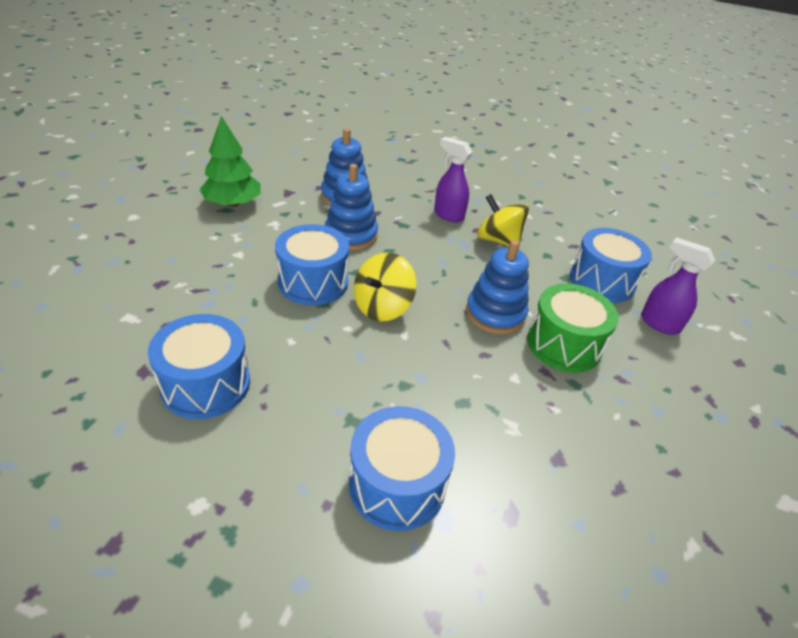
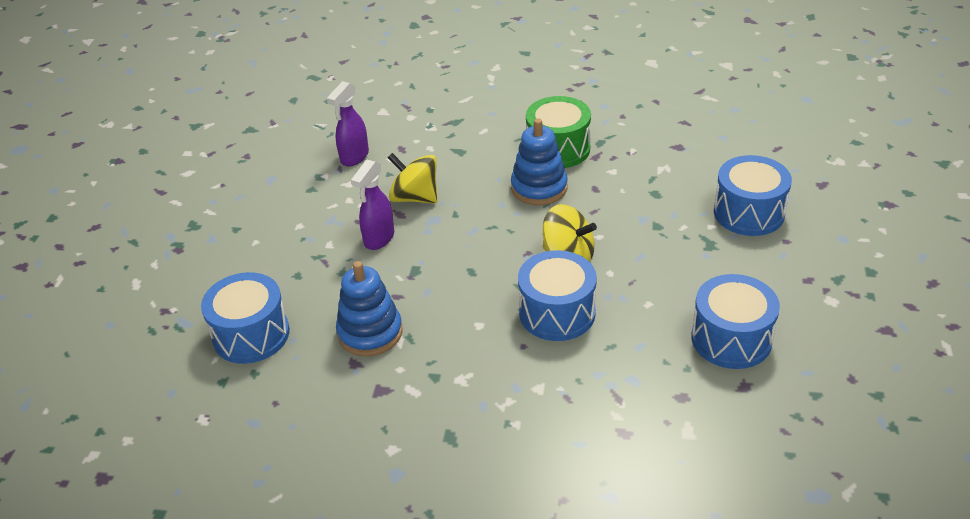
camera: 95 degrees left, 0 degrees up
green tree [199,116,261,207] -> none
blue stacking toy [325,164,378,250] -> none
yellow spinning top [477,194,529,246] -> yellow spinning top turned 90 degrees clockwise [387,153,437,204]
blue drum [570,228,652,303] -> blue drum moved to [201,272,290,364]
purple spray bottle [641,237,715,335] -> purple spray bottle moved to [327,81,369,166]

